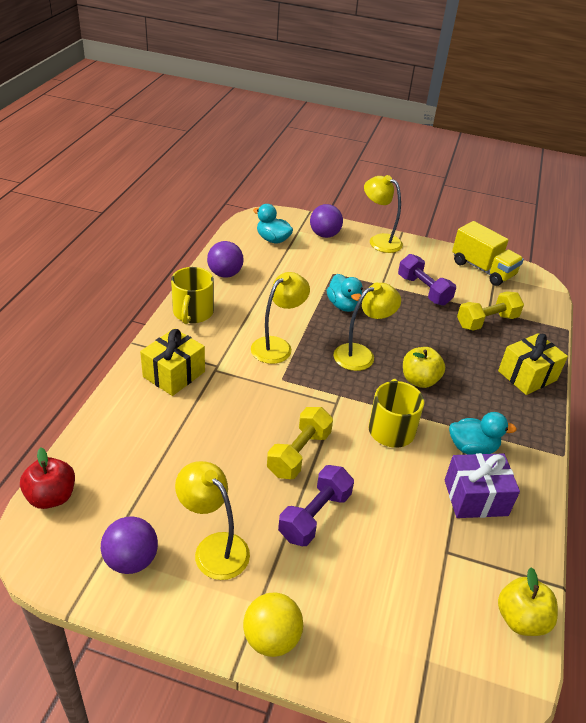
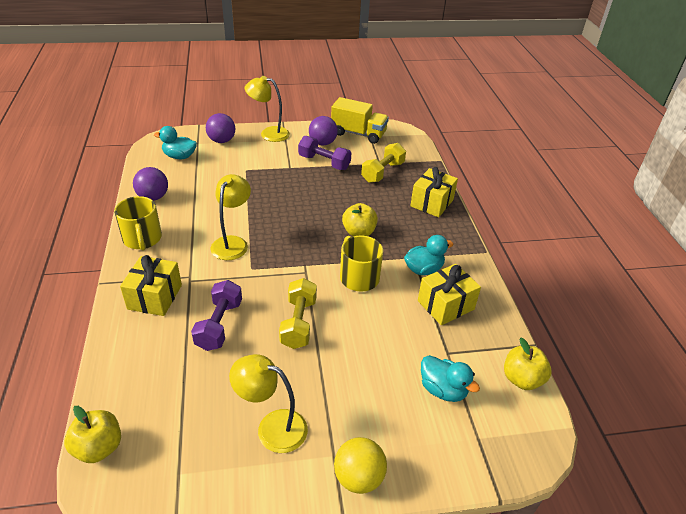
camera: 25 degrees left, 0 degrees up
red apple [20,447,75,509] -> yellow apple [64,406,121,463]
purple ball [101,517,158,574] -> purple ball moved to [309,116,338,146]
purple dumbbell [278,465,354,546] -> purple dumbbell moved to [191,280,242,351]
turquoise duck [327,274,363,312] -> turquoise duck moved to [421,355,480,402]
yellow lamp [333,283,401,371] -> none
purple gift [445,453,520,518] -> yellow gift [418,264,481,325]

